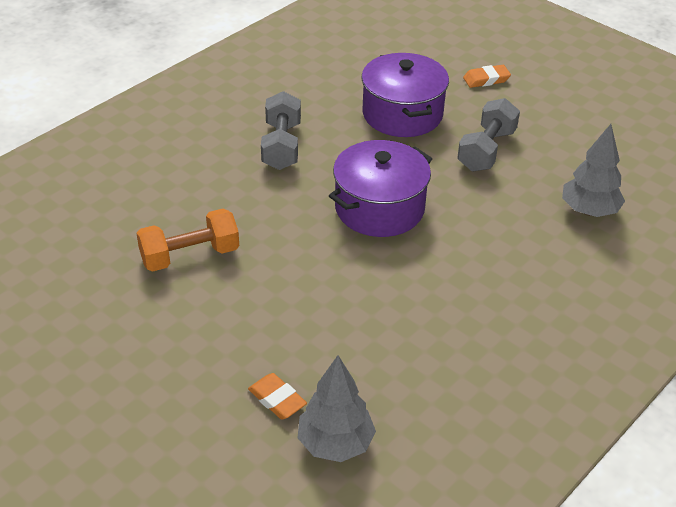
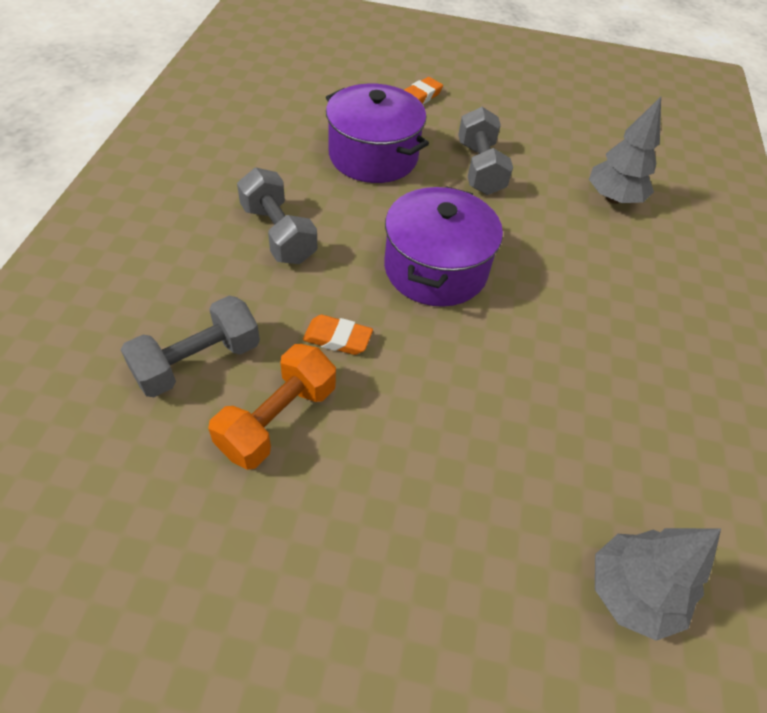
camera: 35 degrees left, 10 degrees up
orange eraser [248,373,307,419] -> orange eraser moved to [303,315,373,355]
none -> grey dumbbell [121,296,260,397]

